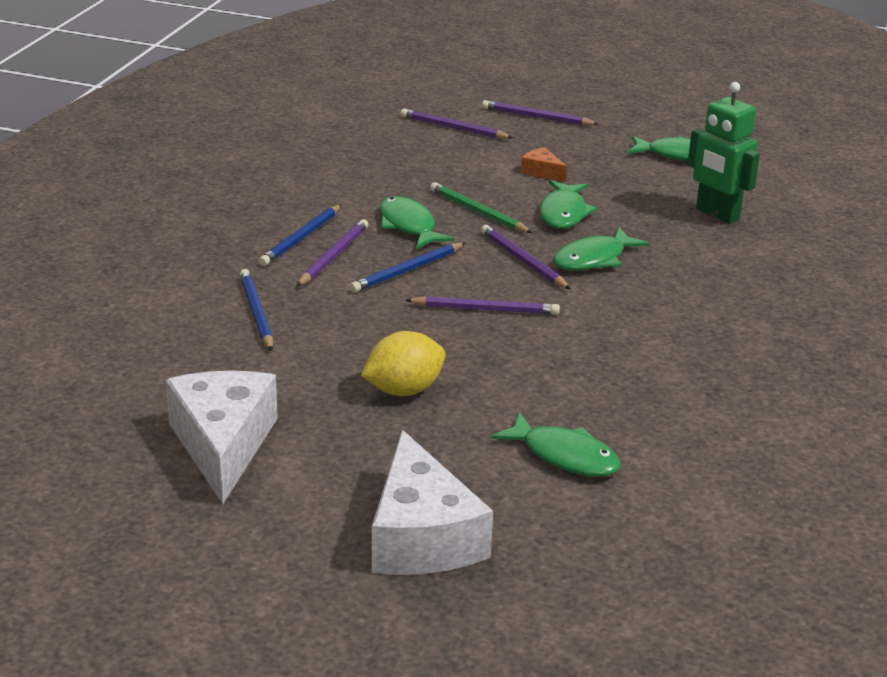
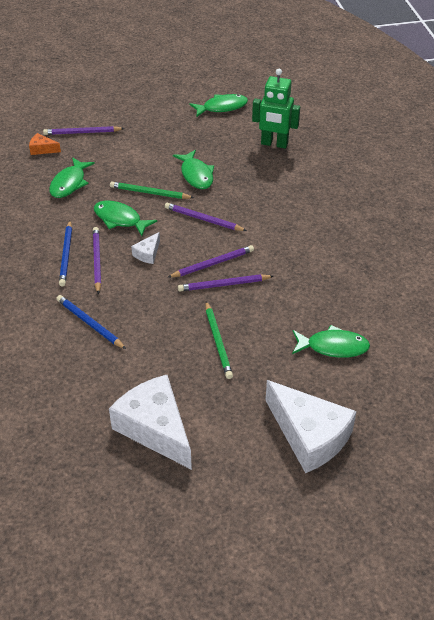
camera: 30 degrees left, 15 degrees up
blue pencil [350,243,465,293] -> white cheese [131,232,160,264]
yellow lemon [361,331,446,396] -> green pencil [206,301,233,379]
purple pencil [482,100,598,125] -> purple pencil moved to [178,274,274,291]
orange cheese [521,147,567,182] -> orange cheese moved to [29,133,61,155]
green fish [554,227,649,271] -> green fish moved to [49,157,95,198]

